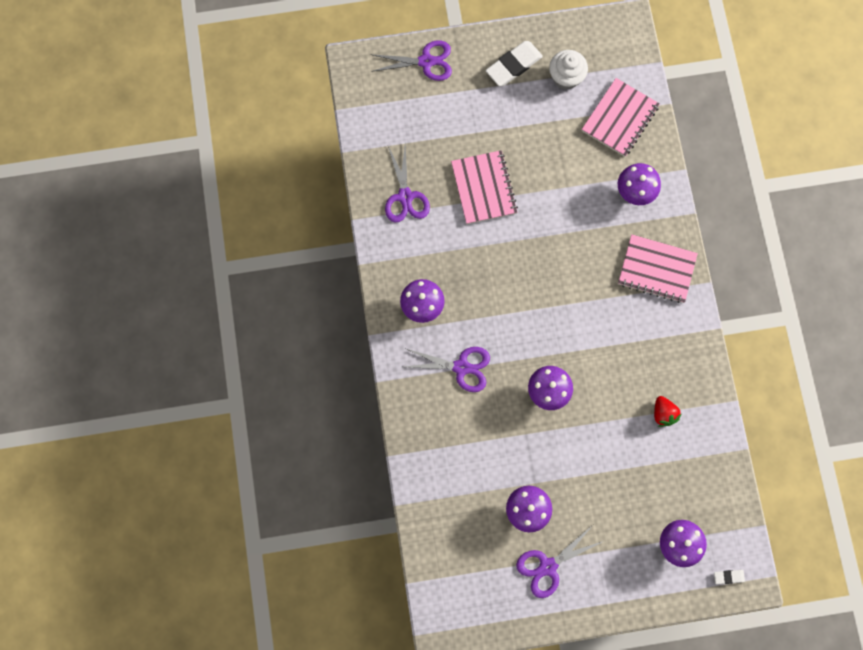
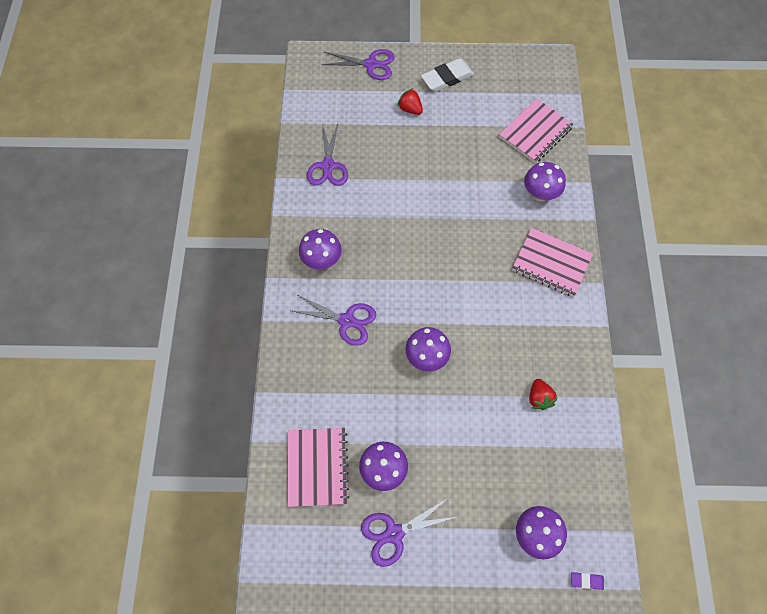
camera: 10 degrees right, 10 degrees down
pink notebook [451,150,518,224] -> pink notebook moved to [287,428,349,507]
white cupcake [549,50,588,90] -> none
white eraser [714,570,745,584] -> purple eraser [571,572,604,590]
none -> red strawberry [397,88,423,115]

